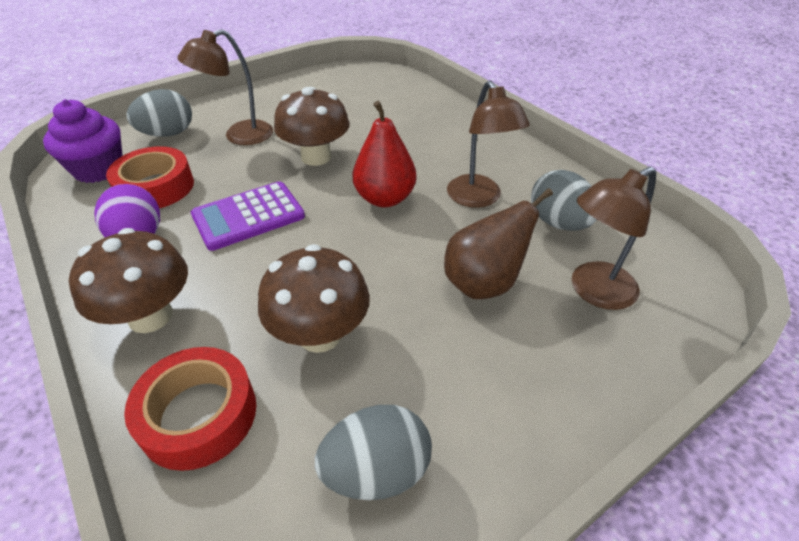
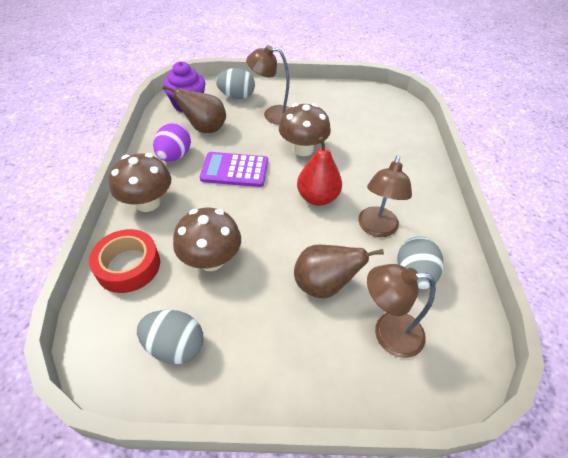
camera: 35 degrees right, 5 degrees up
red tape [106,146,194,208] -> brown pear [163,85,226,133]

